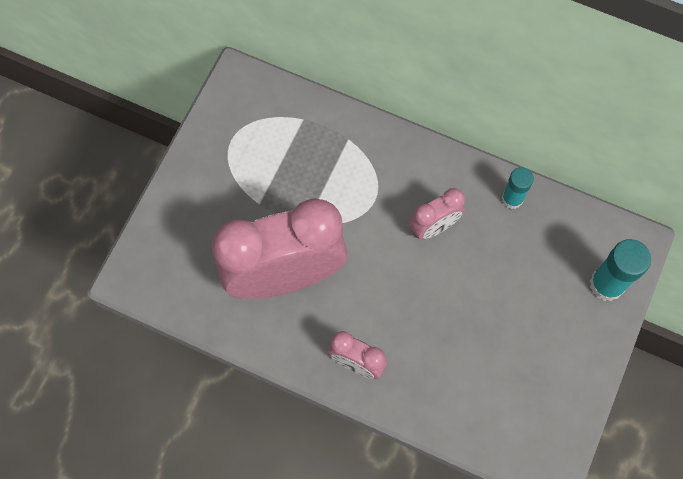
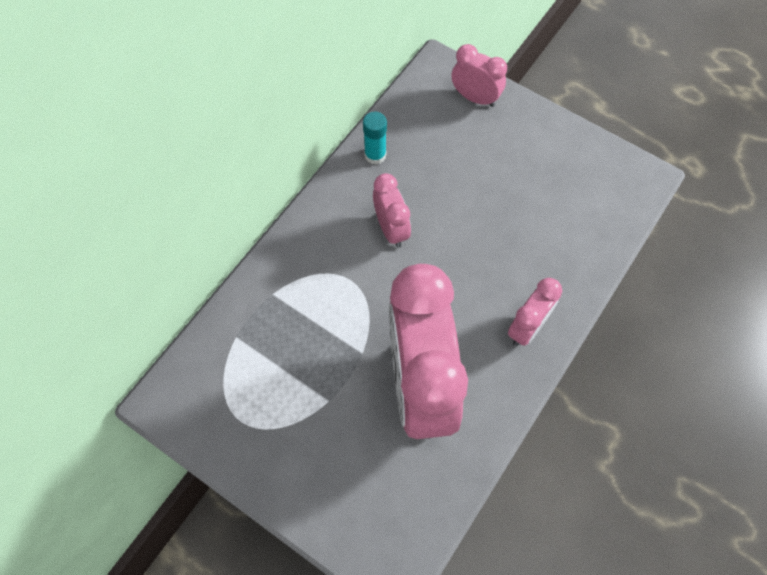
camera: 80 degrees left, 5 degrees down
turquoise glue stick [590,239,651,301] -> pink clock [451,44,507,107]

